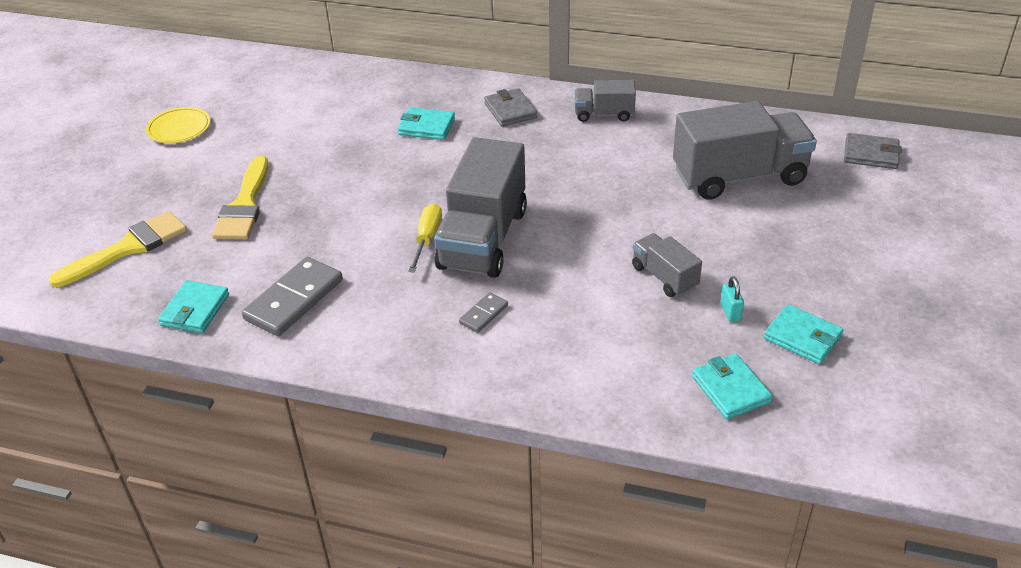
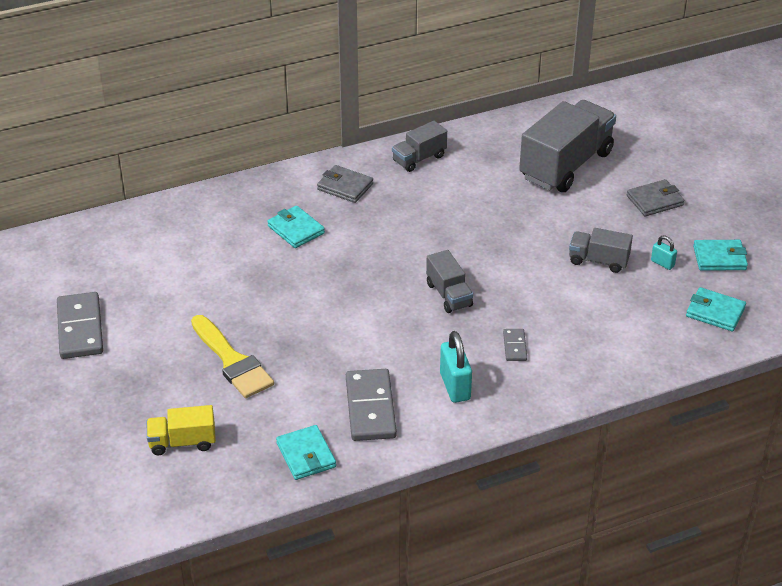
camera: 40 degrees left, 0 degrees up
yellow brush [49,211,187,287] -> yellow truck [147,405,216,455]
yellow plate [146,107,211,143] -> grey domino [57,292,103,359]
turquoise wallet [398,107,455,140] -> turquoise wallet turned 75 degrees clockwise [267,206,325,248]
yellow screwdriver [408,204,442,273] -> none
grey truck [434,137,527,278] -> grey truck [426,250,473,313], size x0.50
grey wallet [844,133,902,169] -> grey wallet moved to [627,179,685,216]
none -> turquoise padlock [440,331,472,403]

